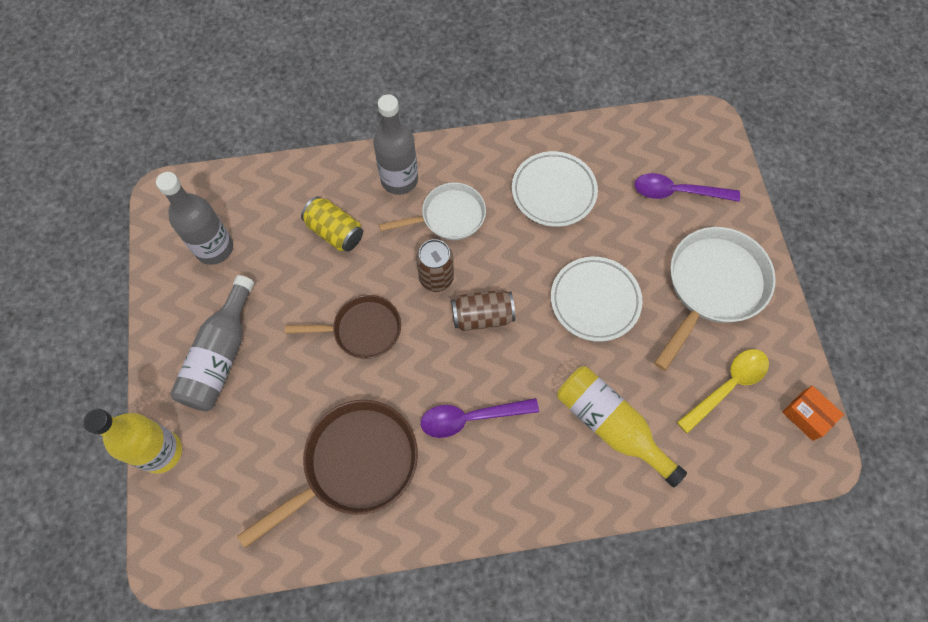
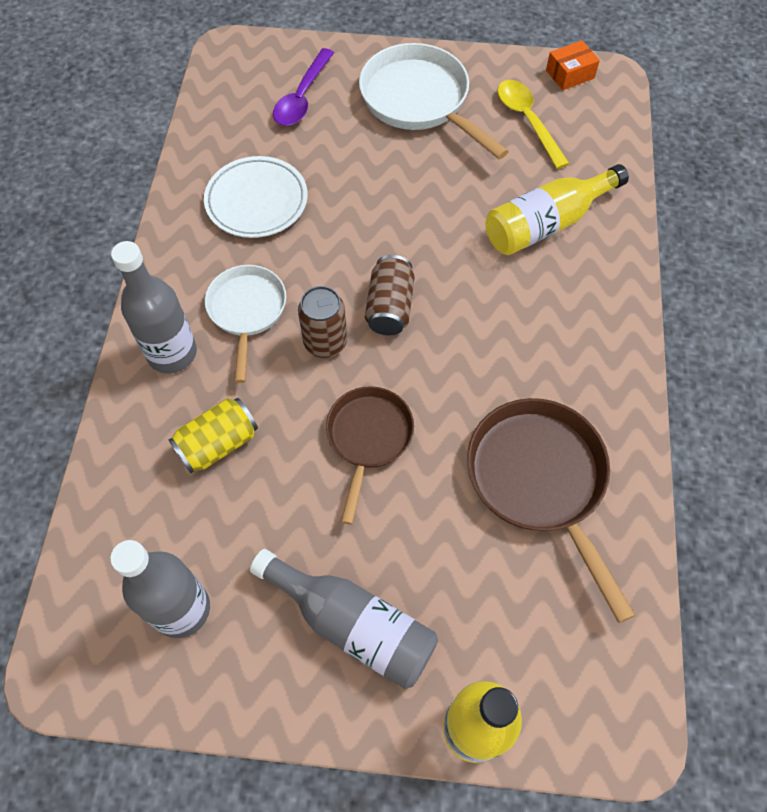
camera: 75 degrees left, 5 degrees down
purple spoon [421,398,539,438] -> none
white plate [551,257,642,342] -> none

